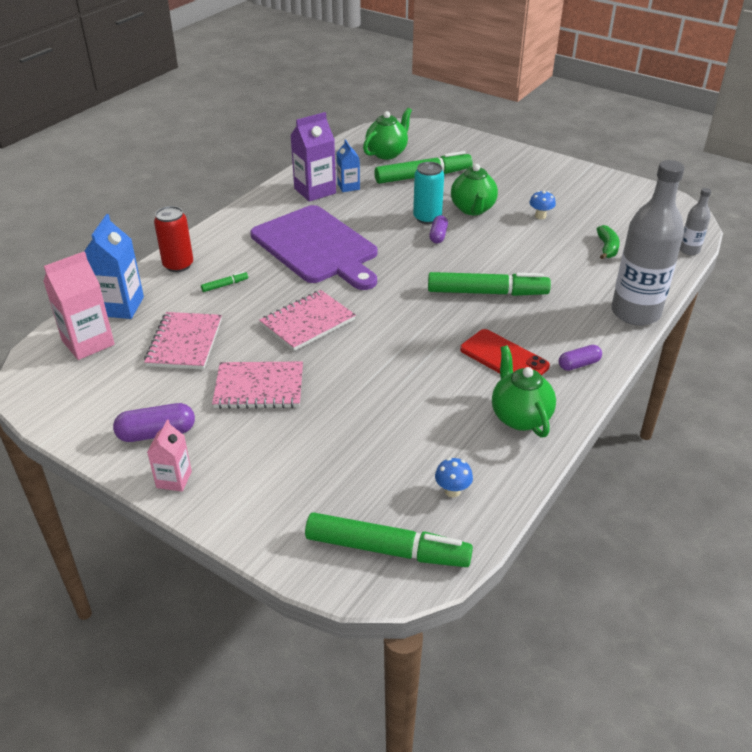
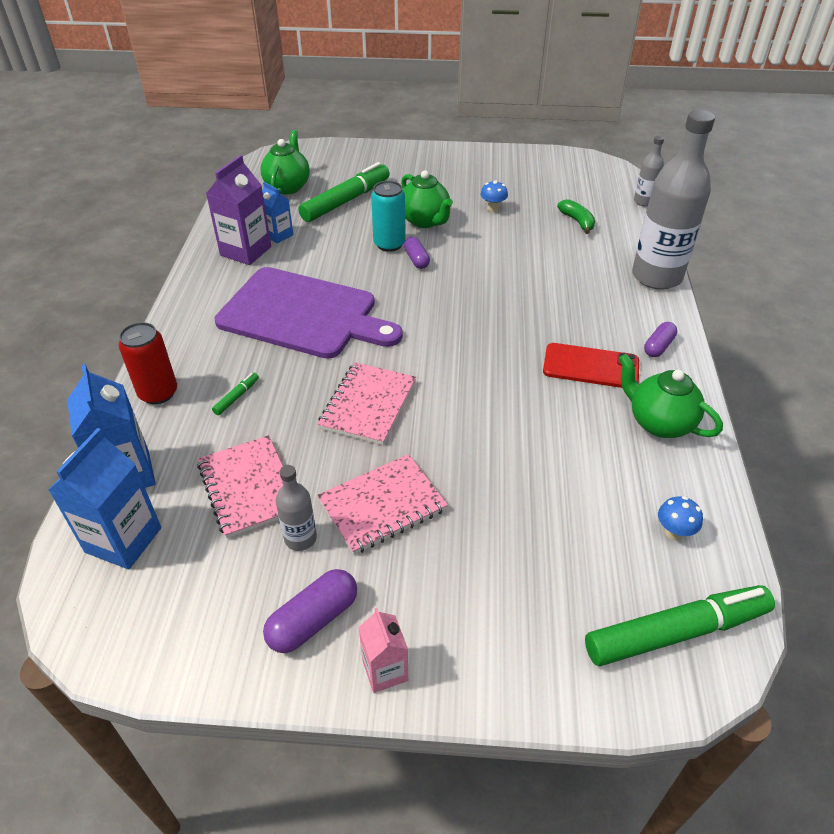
camera: 30 degrees left, 5 degrees up
pink carton [43,251,115,360] -> blue carton [48,428,161,569]
green marker [428,272,551,296] -> none
none -> grey bottle [276,465,317,551]

